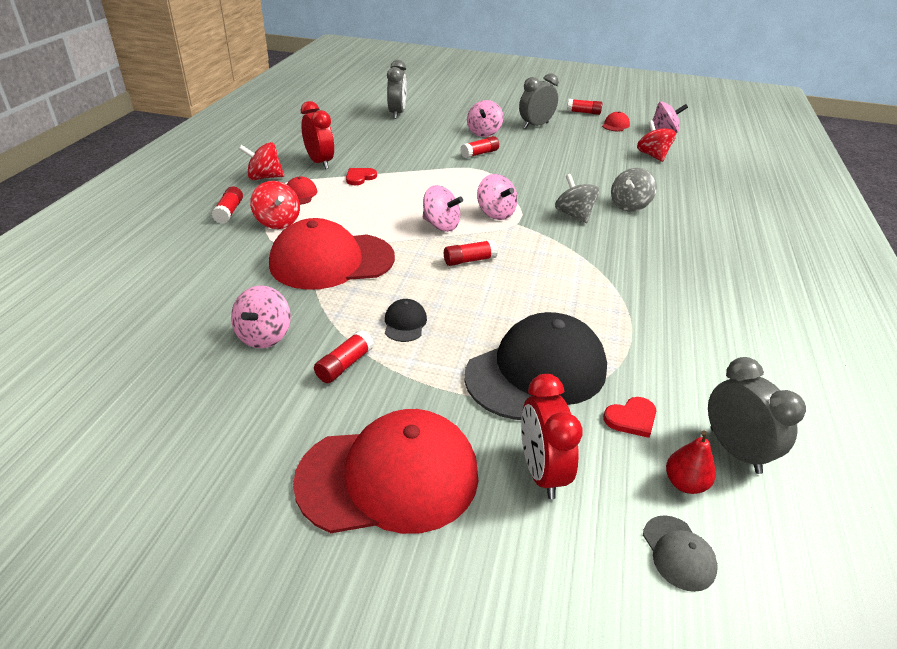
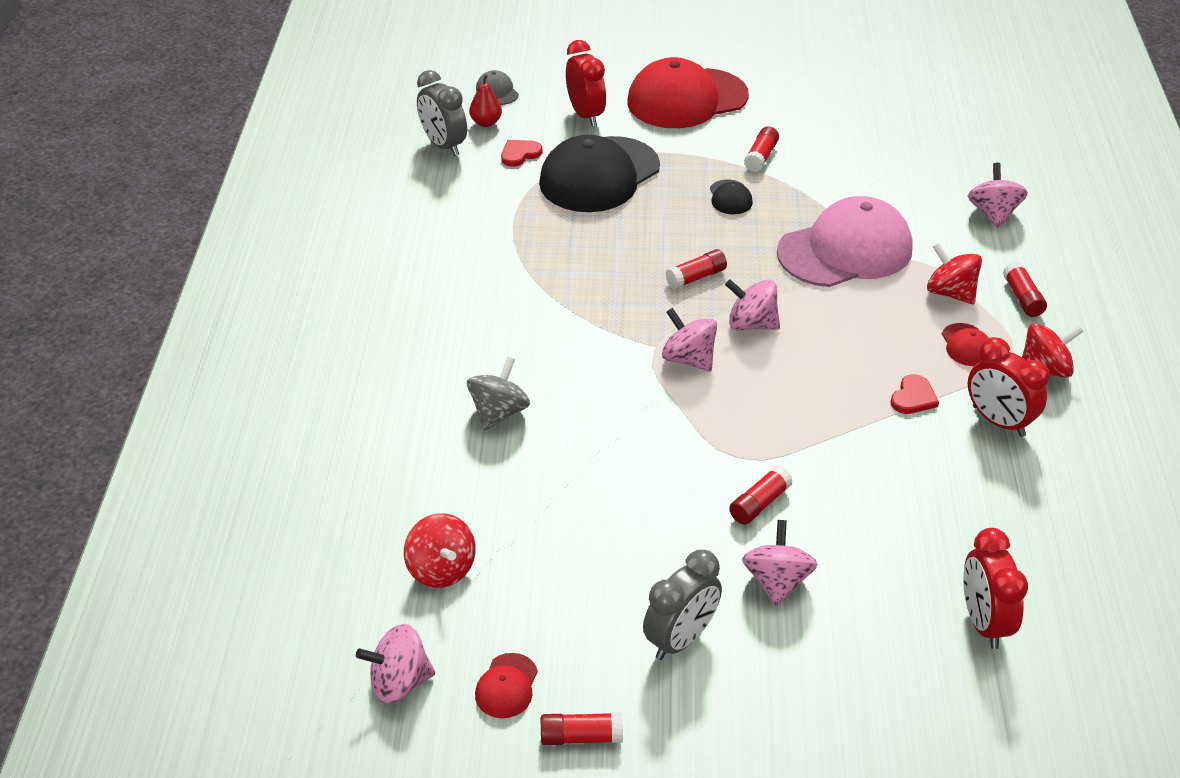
camera: 170 degrees right, 5 degrees up
pink spinning top [231,286,291,348] -> pink spinning top moved to [968,163,1028,229]
red cap [269,218,395,290] -> pink cap [777,196,913,287]
grey clock [387,60,407,119] -> red clock [963,528,1028,649]
grey spinning top [555,174,599,223] -> none

